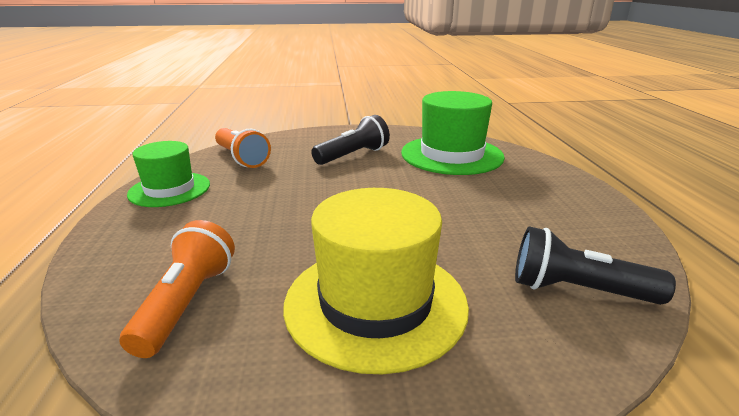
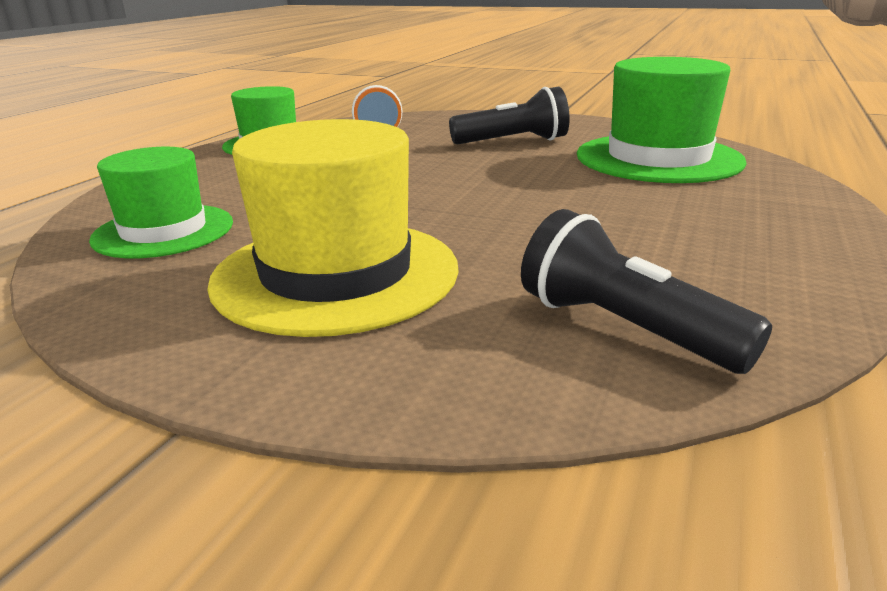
camera: 30 degrees right, 0 degrees up
orange flashlight [119,220,235,358] -> green hat [89,147,233,258]

